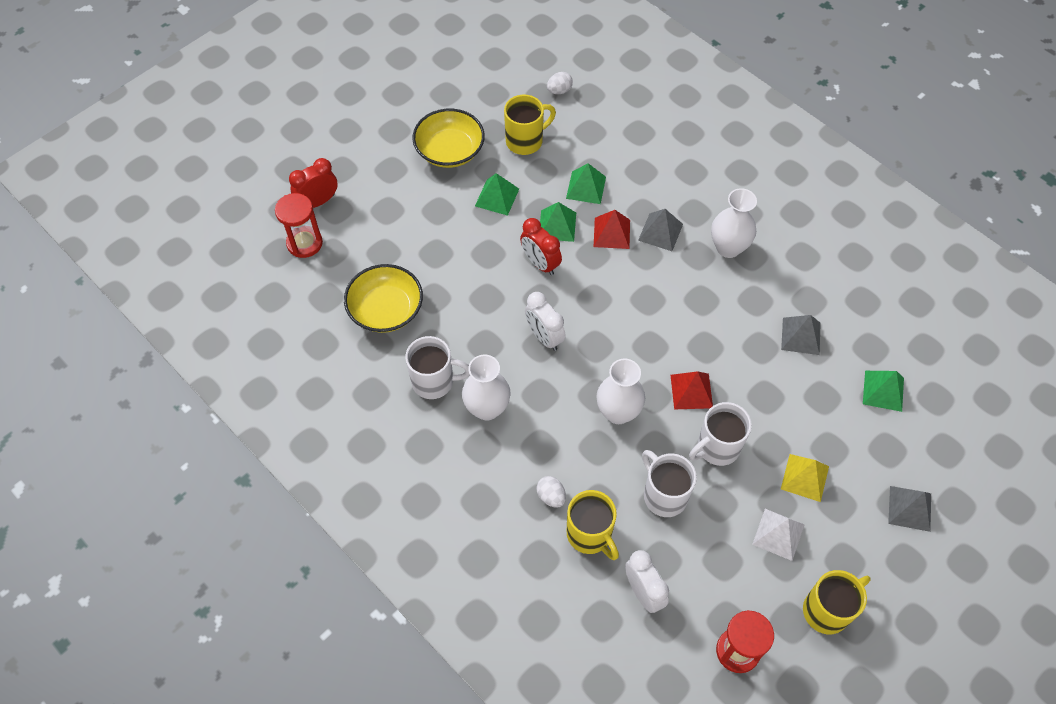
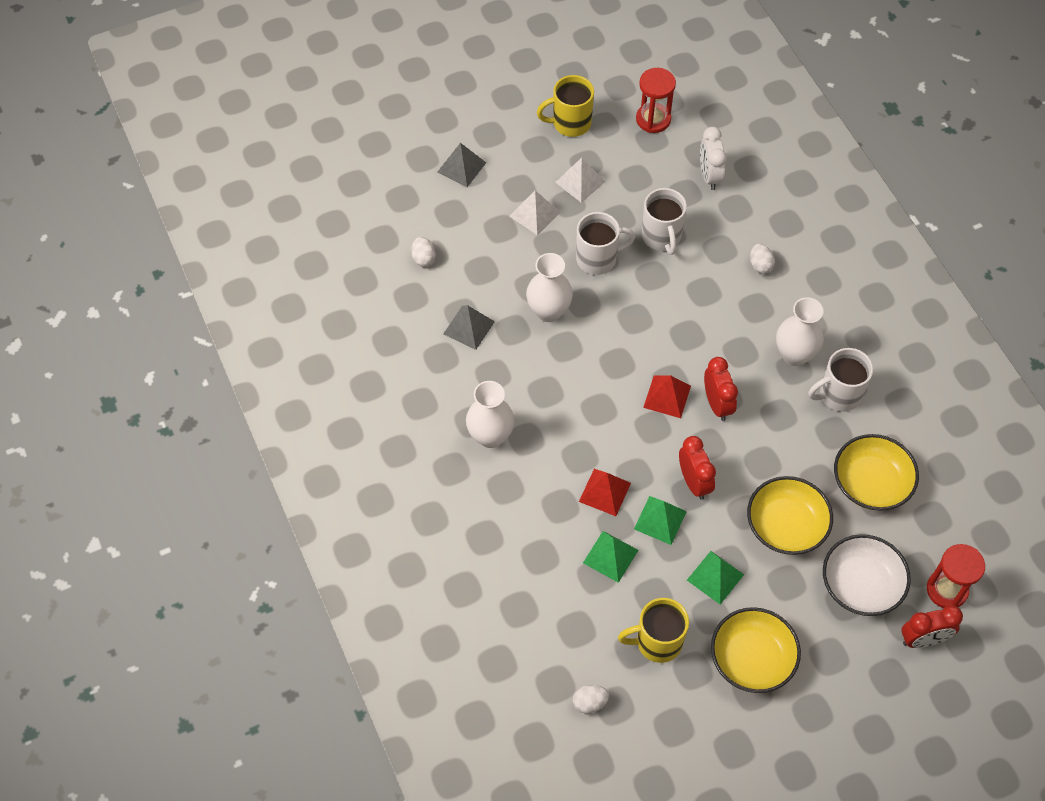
camera: 160 degrees left, 0 degrees up
white mug [405,336,470,399] -> white mug turned 45 degrees counterclockwise [808,348,873,412]
white clock [525,292,566,351] -> red clock [704,357,738,421]
yellow mug [567,490,619,560] -> none
white vase [596,358,645,424] -> white vase moved to [526,253,573,322]
grey pyramid [638,209,683,251] -> none
red pyramid [671,371,713,409] -> red pyramid moved to [643,375,691,418]
yellow pyramid [781,454,829,502] -> white pyramid [509,190,560,235]
green pyramid [863,371,904,412] -> white egg [411,237,435,267]
none -> yellow bowl [747,476,833,555]
none -> white bowl [823,534,911,616]

